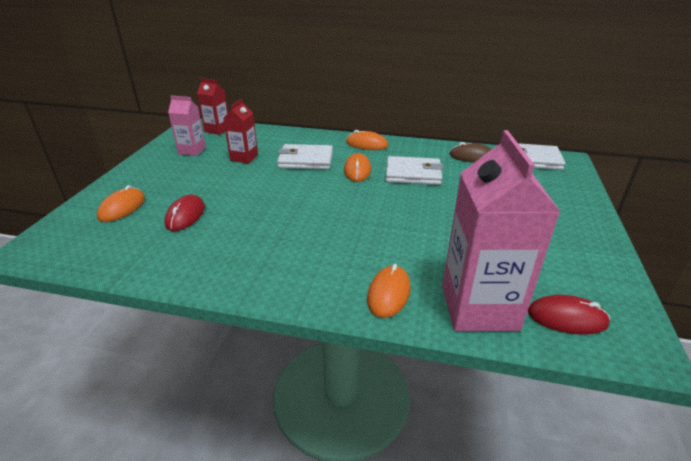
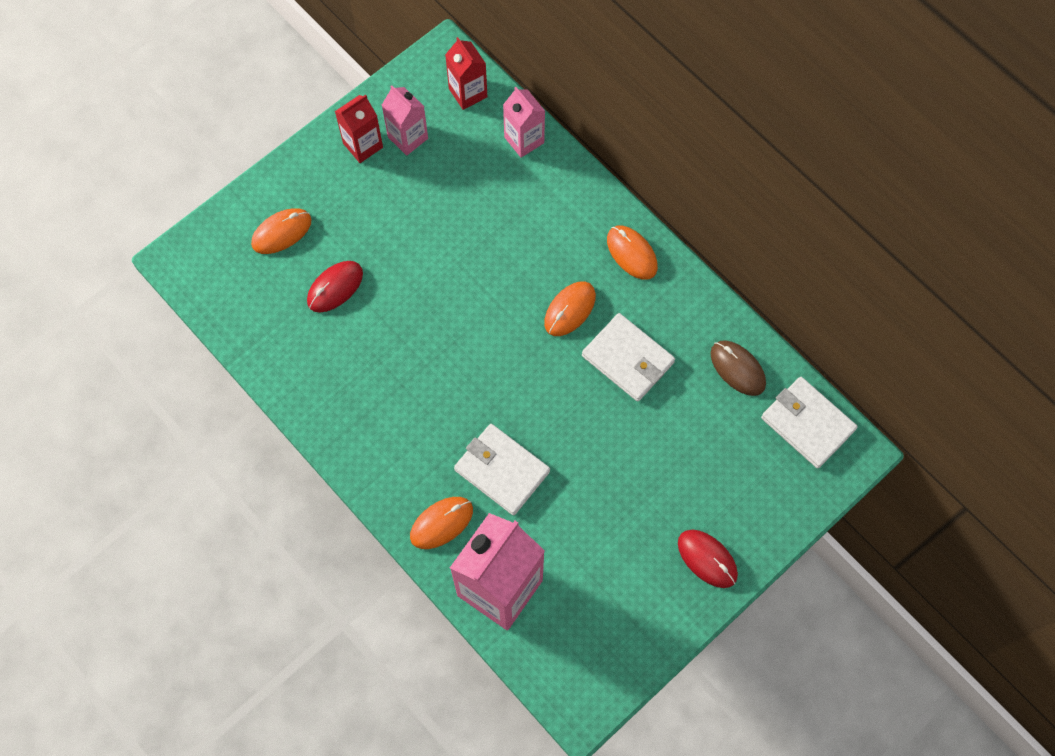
camera: 35 degrees right, 35 degrees up
red carton [223,99,258,164] -> red carton moved to [335,95,383,163]
white wallet [277,144,333,169] -> white wallet moved to [454,424,550,515]
red mouse [528,295,610,335] -> red mouse moved to [678,530,738,588]
none -> pink carton [503,87,545,158]

